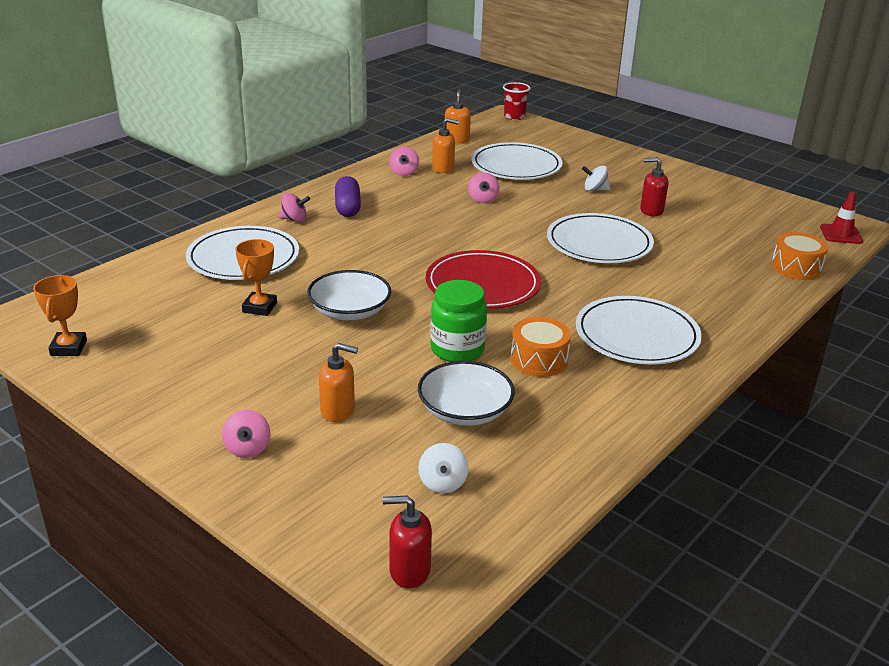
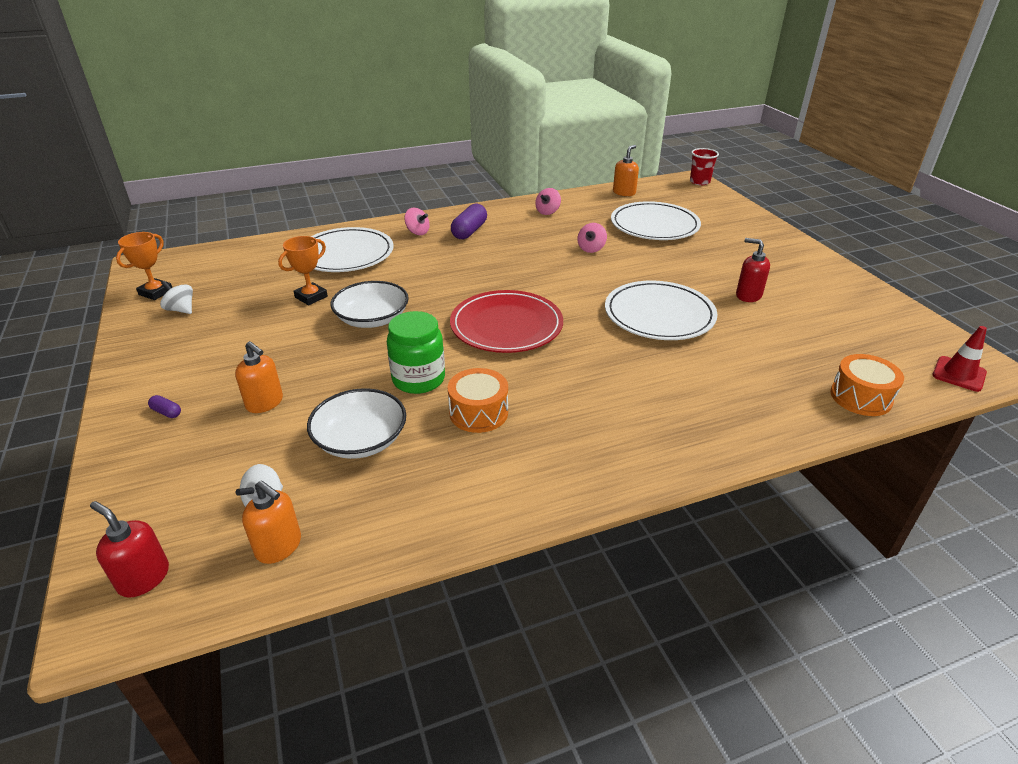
camera: 30 degrees right, 5 degrees up
pink spinning top [222,410,271,458] -> purple capsule [148,395,181,418]
orange soap dispenser [432,118,459,173] -> orange soap dispenser moved to [242,481,301,564]
white plate [576,296,702,365] -> none
white spinning top [582,165,610,191] -> white spinning top moved to [160,281,193,314]

